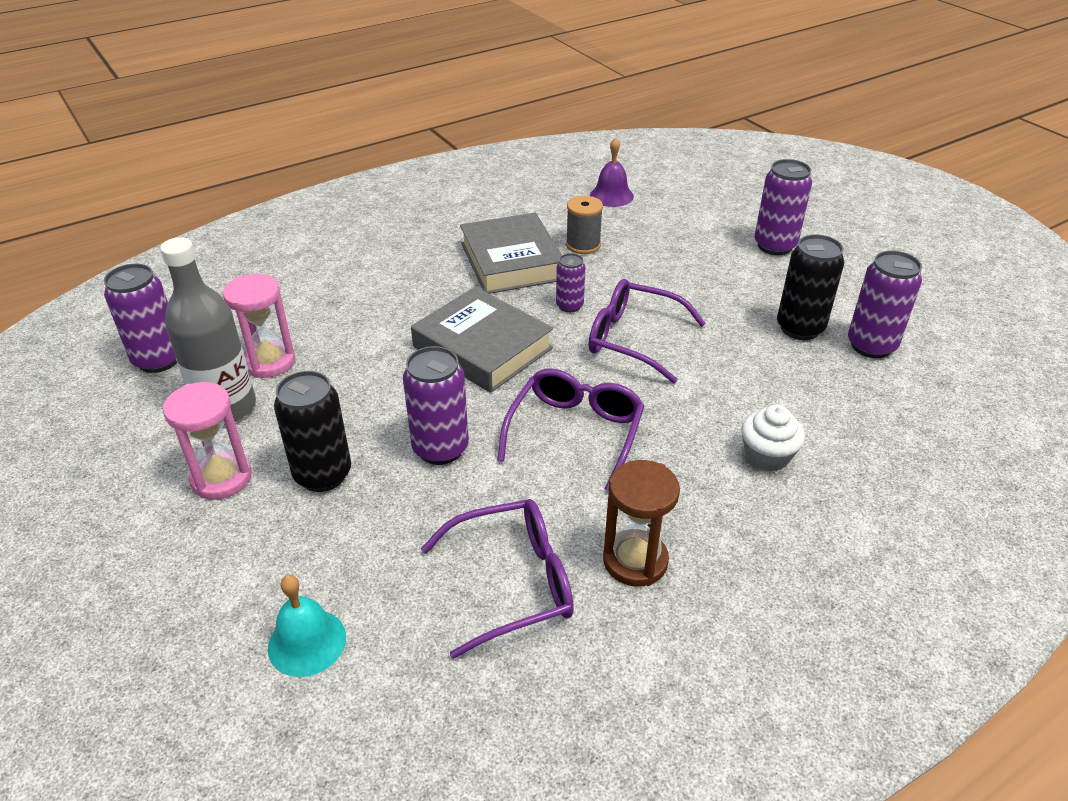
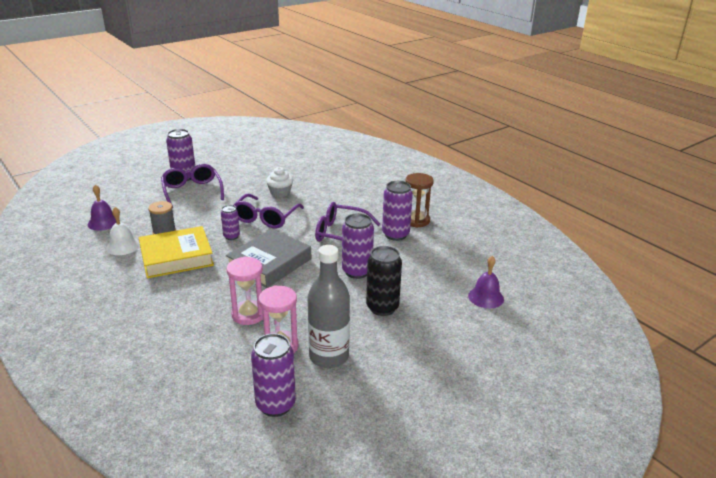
camera: 95 degrees left, 10 degrees down
pink hourglass [163,382,252,500] -> pink hourglass moved to [227,256,263,325]
turquoise bell [268,575,346,677] -> purple bell [468,256,504,308]
purple glasses [421,499,574,659] -> purple glasses moved to [161,164,224,208]
grey book [460,213,562,294] -> yellow book [139,226,214,278]
white cupcake [742,405,805,472] -> white cupcake moved to [266,167,293,197]
black can [777,234,844,340] -> none
purple can [848,251,922,358] -> purple can moved to [382,181,413,241]
none -> white bell [106,207,140,255]

